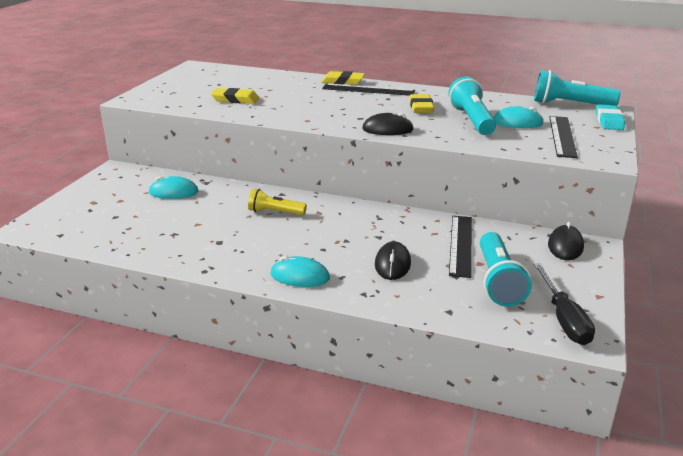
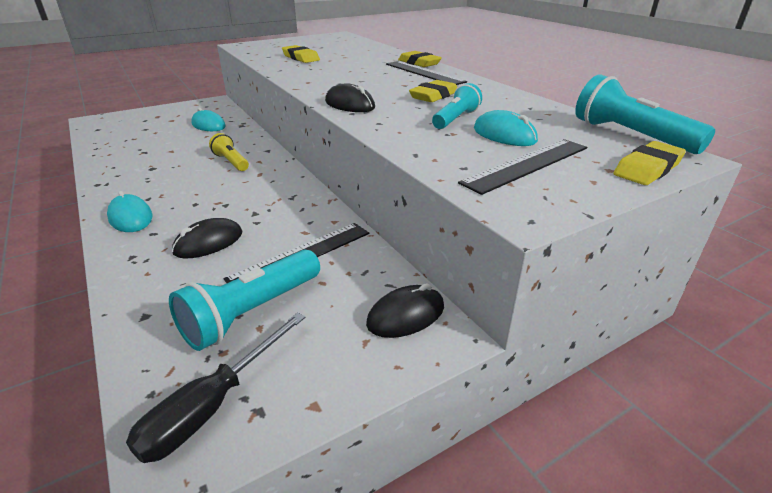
camera: 40 degrees right, 5 degrees up
turquoise flashlight [448,77,496,135] -> turquoise flashlight [432,83,482,129], size x0.63
turquoise eraser [596,104,625,130] -> yellow eraser [614,141,686,185]

